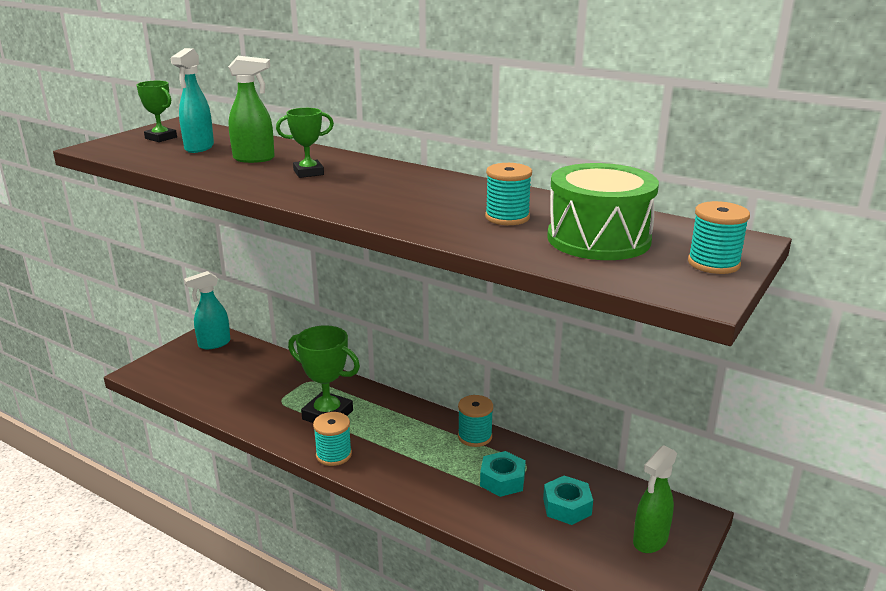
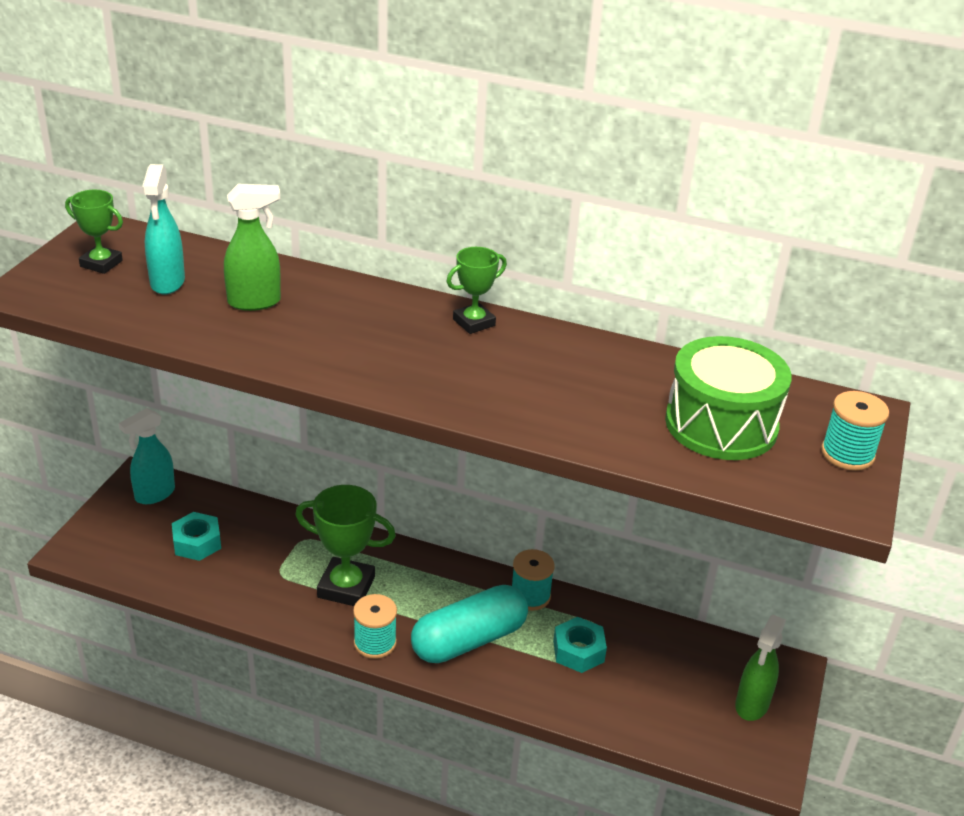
camera: 15 degrees left, 10 degrees up
green trophy [276,108,334,178] -> green trophy moved to [446,247,507,334]
turquoise spool [485,163,532,225] -> none
turquoise nut [543,476,593,525] -> turquoise nut moved to [172,512,221,561]
none -> turquoise capsule [411,585,528,663]

